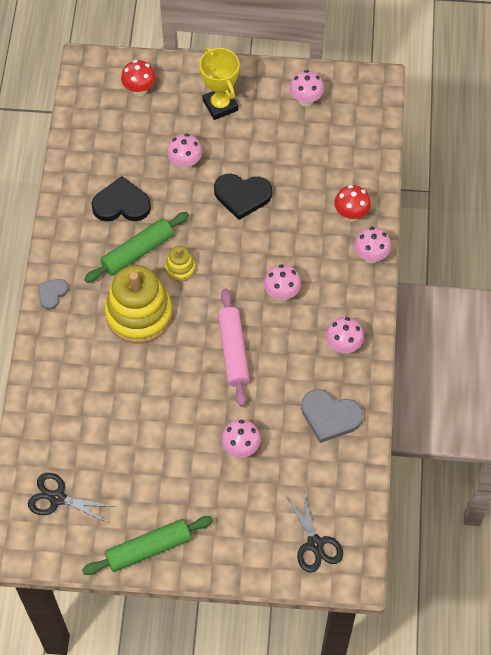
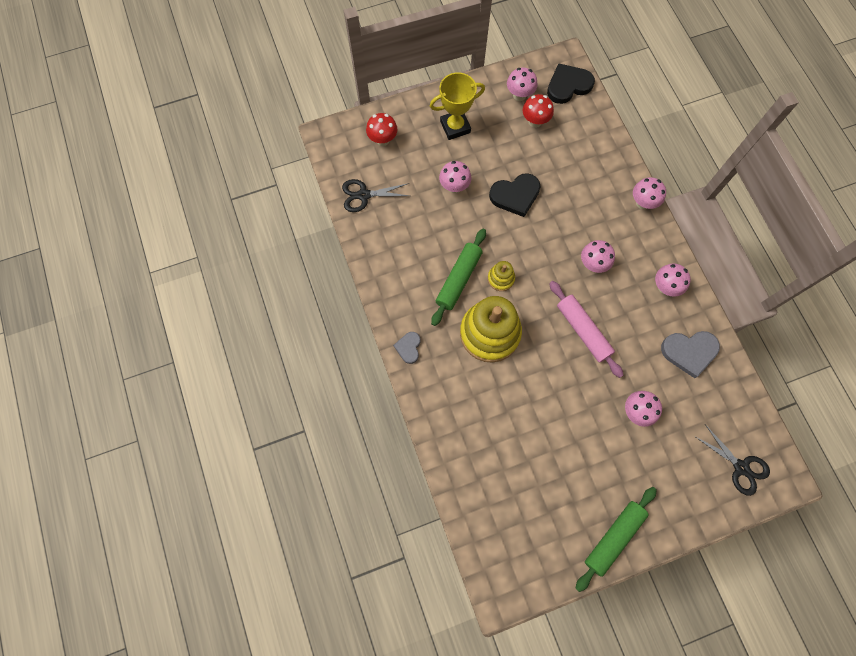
camera: 25 degrees left, 10 degrees up
black scissors [28,473,116,523] -> black scissors moved to [342,179,409,212]
black heart [91,176,151,222] -> black heart moved to [547,63,595,104]
yellow trophy [199,47,240,120] -> yellow trophy turned 60 degrees counterclockwise [430,72,485,140]
red mushroom [334,185,371,221] -> red mushroom moved to [523,94,554,128]

